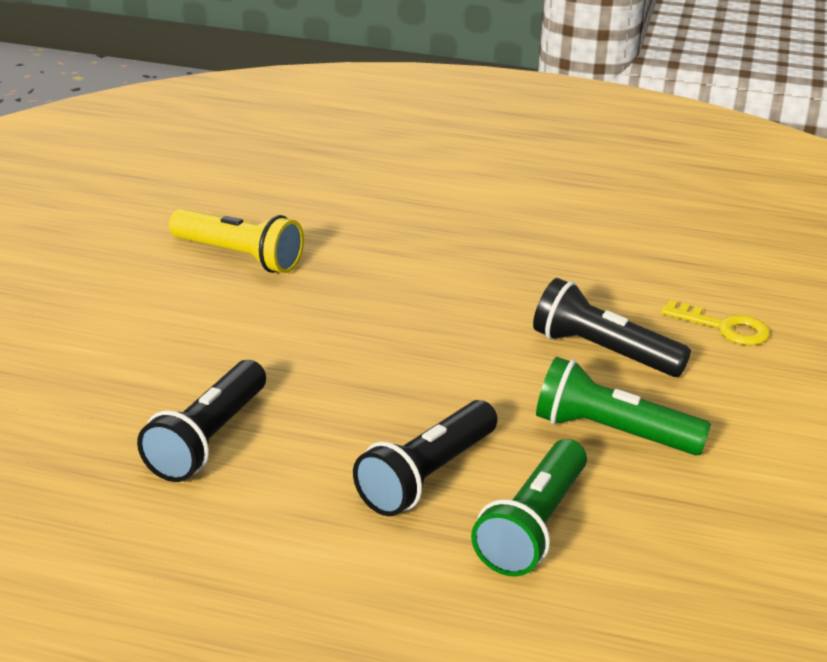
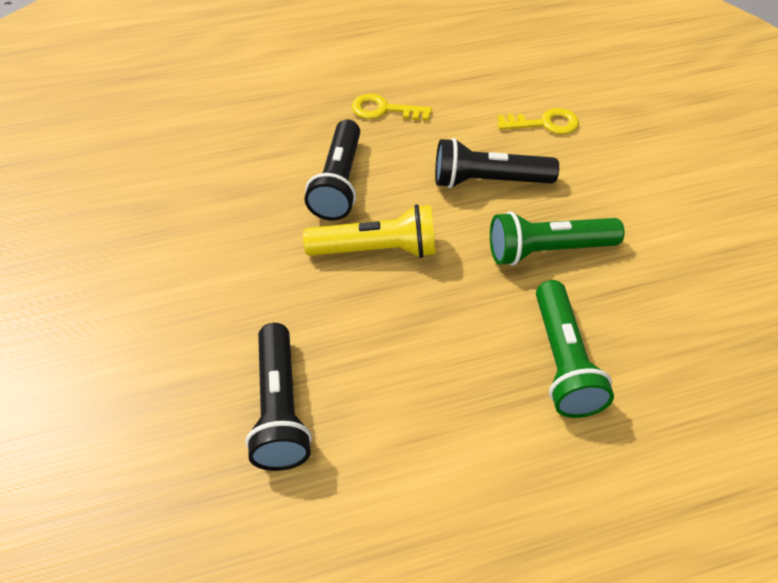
camera: 30 degrees left, 20 degrees up
yellow flashlight [169,209,304,273] -> yellow flashlight moved to [303,204,435,258]
black flashlight [353,400,498,516] -> black flashlight moved to [305,119,360,220]
none -> yellow key [352,93,432,121]

